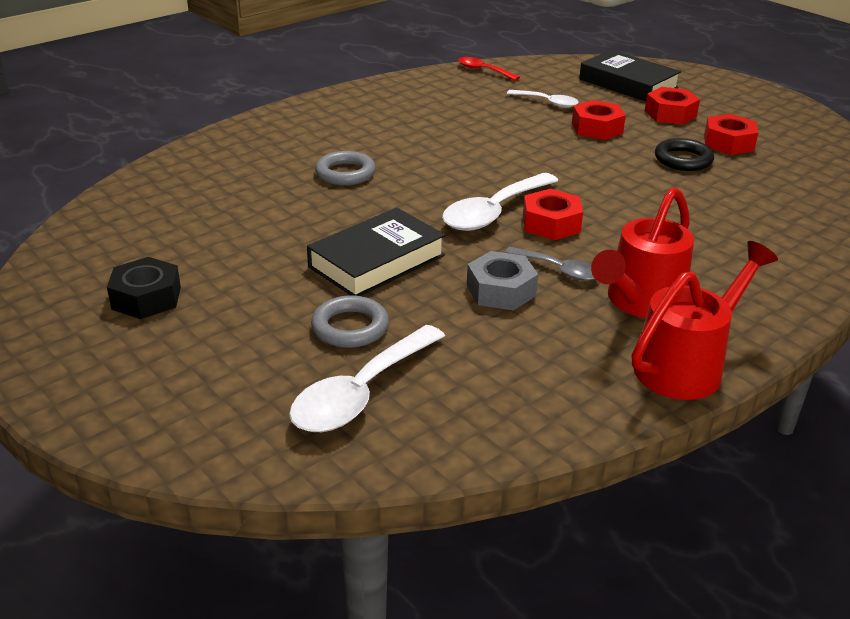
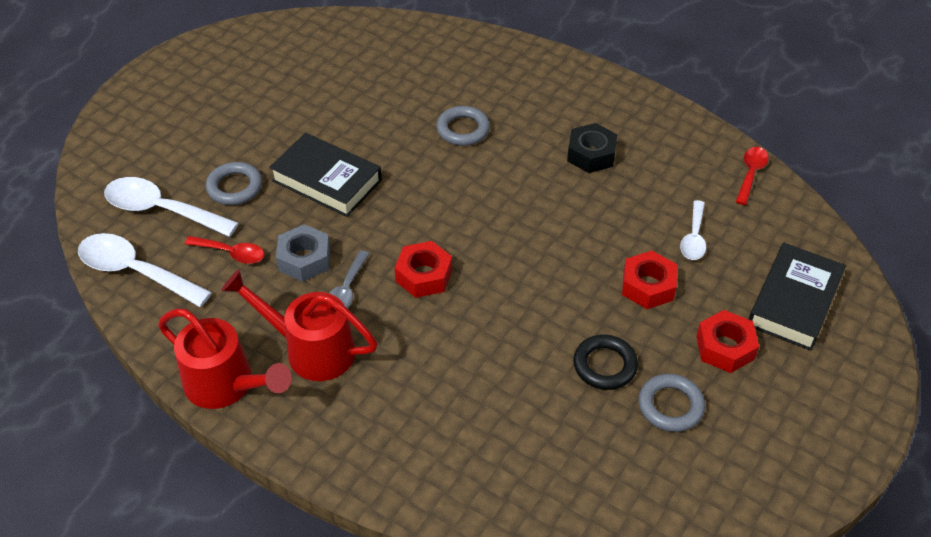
camera: 75 degrees right, 15 degrees up
black nut [107,257,181,319] -> black nut moved to [567,123,617,173]
white spoon [442,173,558,231] -> white spoon moved to [78,233,212,307]
red nut [704,114,758,155] -> grey ring [638,374,705,432]
none -> red spoon [185,236,265,264]

